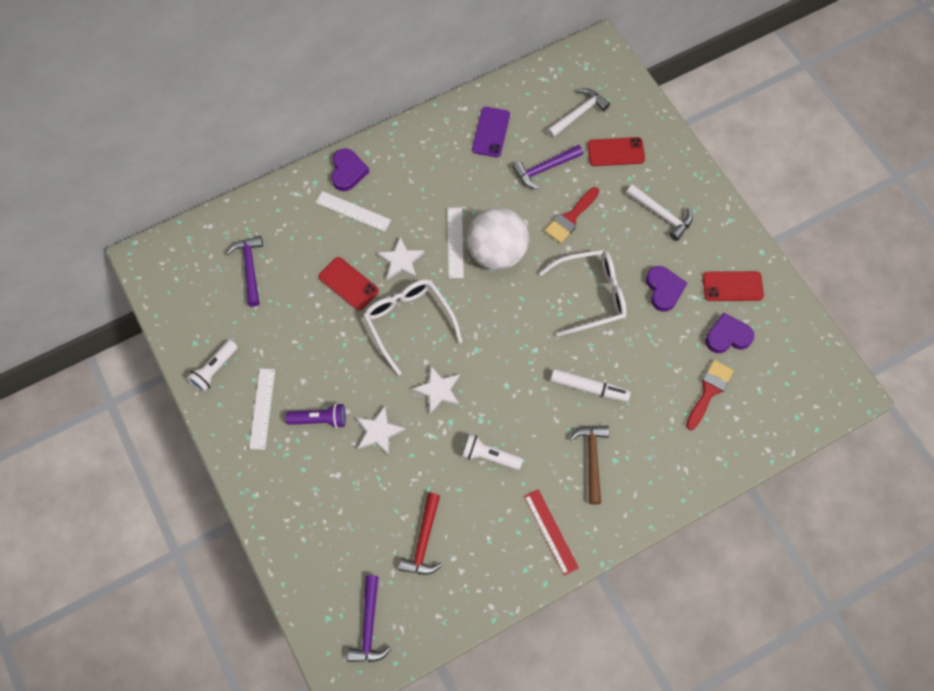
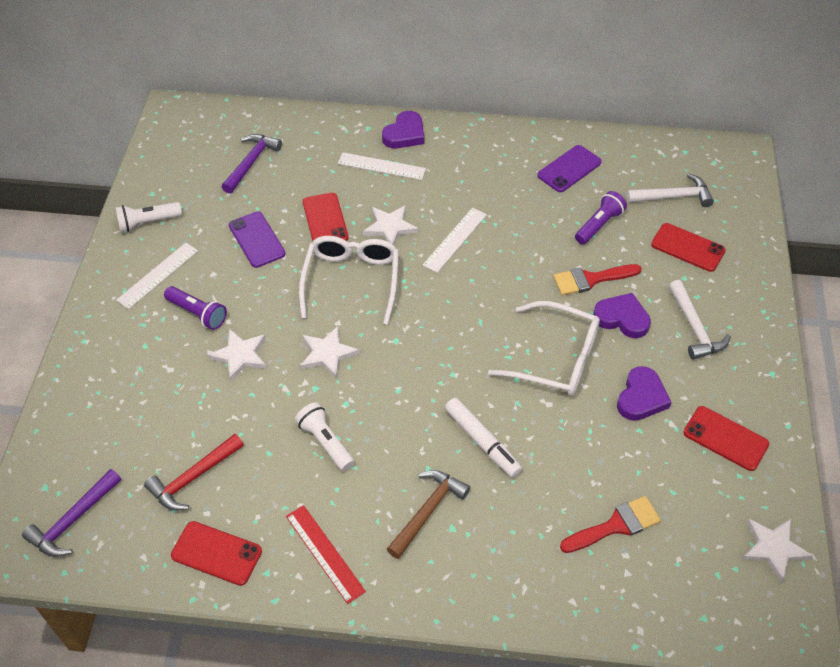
camera: 35 degrees right, 15 degrees down
white ruler [316,191,391,232] -> white ruler turned 45 degrees counterclockwise [338,152,426,180]
white ball [467,208,529,270] -> none
purple hammer [512,145,583,189] -> purple flashlight [575,191,627,244]
red ruler [524,489,579,576] -> red ruler turned 45 degrees counterclockwise [286,505,366,604]
purple heart [705,313,754,353] -> purple heart moved to [593,293,651,338]
none -> red phone [171,521,262,586]
none -> purple phone [229,211,286,268]
none -> white star [742,519,813,583]

